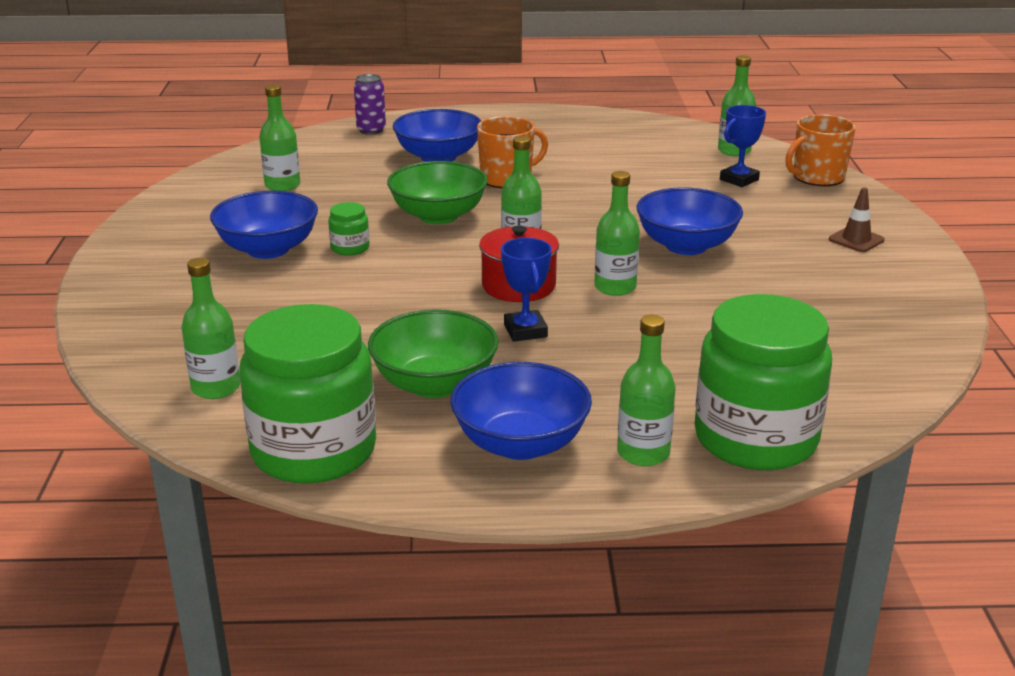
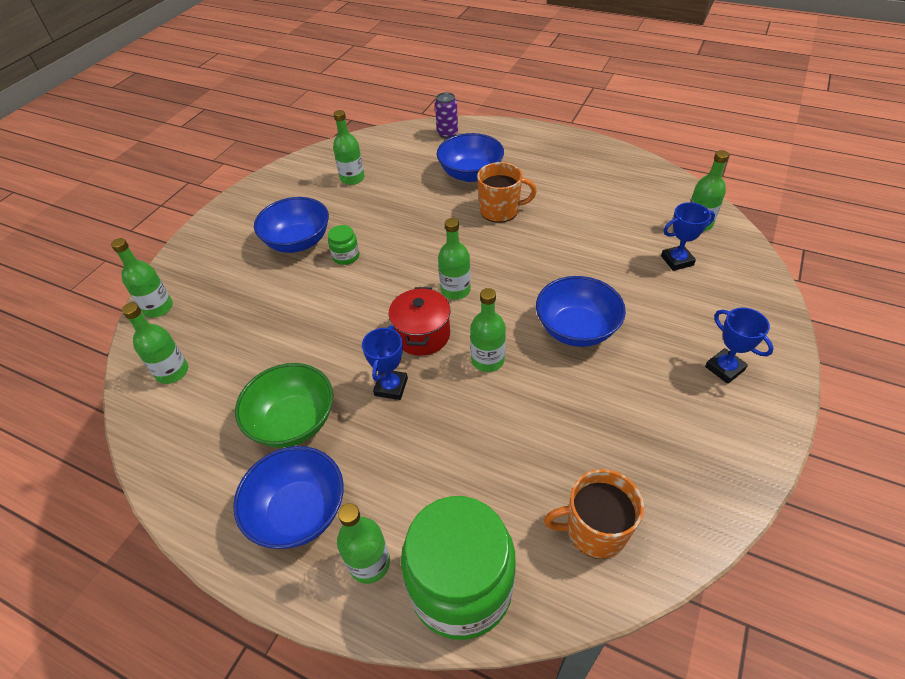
camera: 30 degrees right, 20 degrees up
green jar [239,304,376,483] -> none
green bowl [387,161,488,224] -> none
orange mug [785,114,856,186] -> orange mug moved to [544,469,644,559]
brown traffic cone [829,187,884,252] -> blue trophy [705,307,774,384]
none -> green bottle [111,238,173,318]

